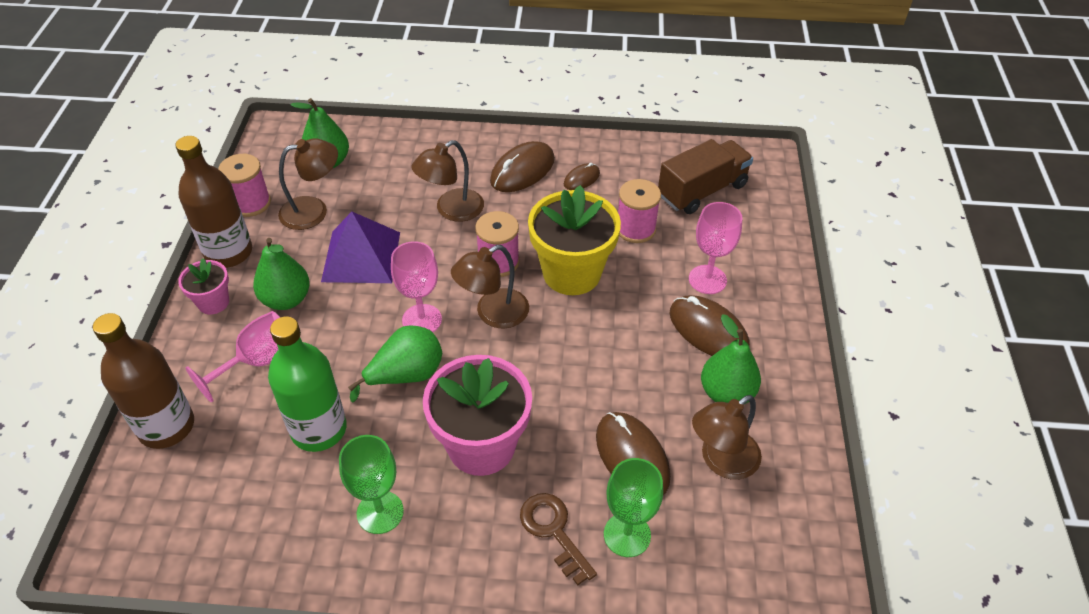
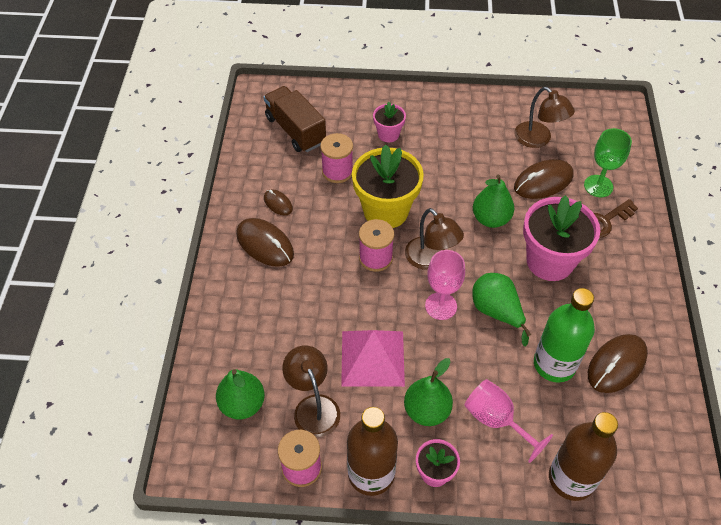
camera: 90 degrees left, 5 degrees up
purple pyramid [321,212,400,283] -> pink pyramid [341,330,405,387]
green goblet [339,435,404,534] -> none
brown lamp [411,140,484,222] -> none
brown mouse [669,295,750,356] -> brown mouse moved to [588,334,648,393]
pink goblet [689,202,742,294] -> pink flower pot [373,102,406,142]
green pear [701,314,761,404] -> green pear moved to [473,174,514,228]

